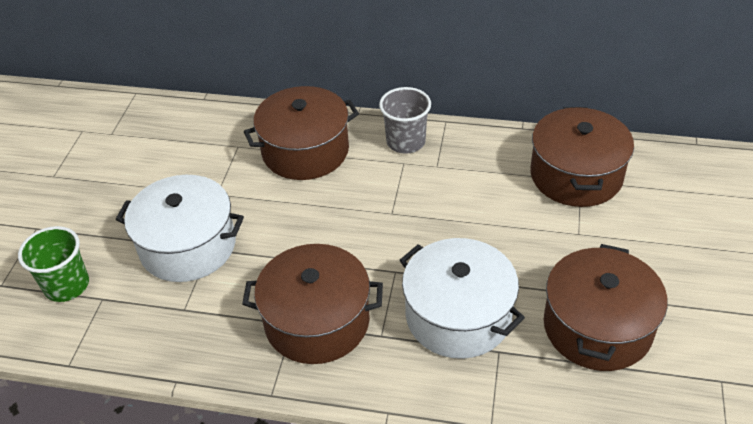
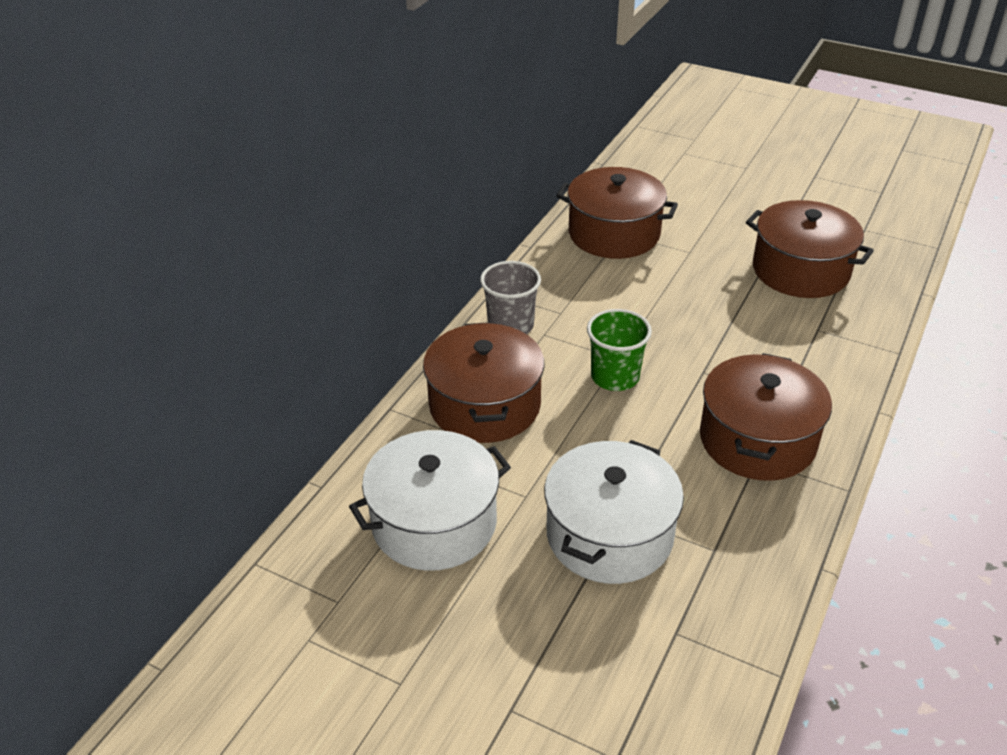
camera: 75 degrees left, 5 degrees down
green cup [18,226,89,302] -> green cup moved to [587,309,652,391]
white pot [400,238,525,359] -> white pot moved to [349,430,511,571]

